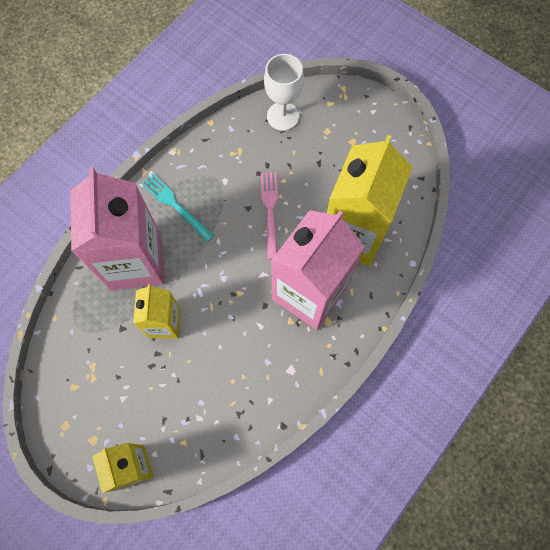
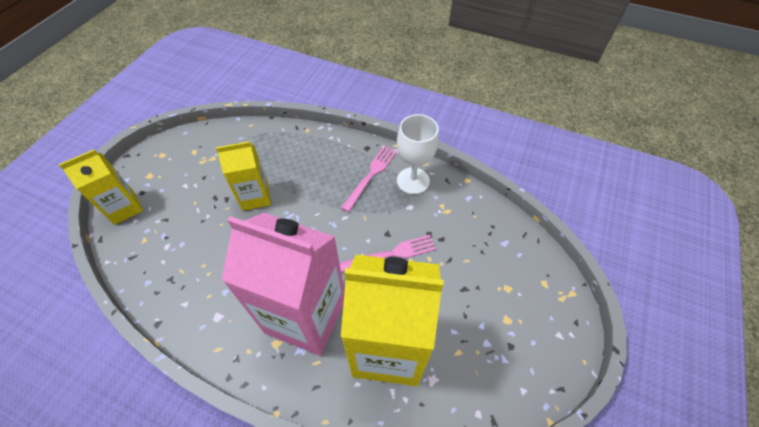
camera: 75 degrees right, 15 degrees down
pink carton [70,167,164,291] -> none
turquoise fork [141,174,214,242] -> pink fork [341,146,397,212]
white goblet [264,54,304,131] -> white goblet moved to [397,114,439,195]

